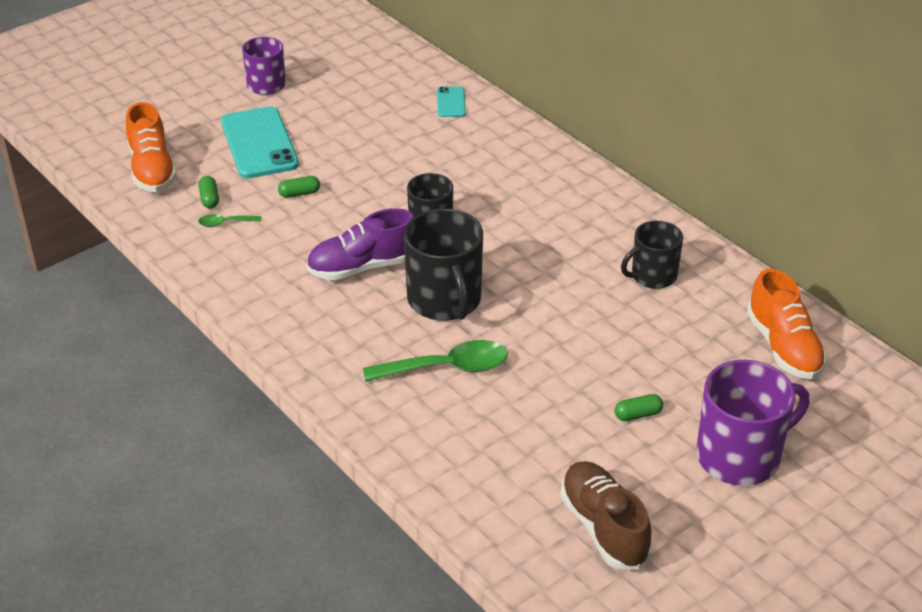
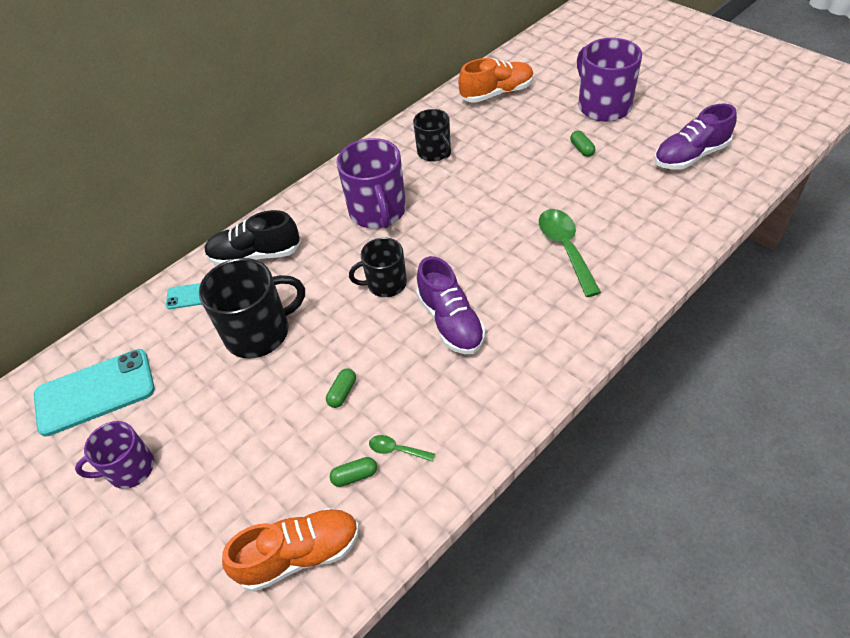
camera: 90 degrees left, 10 degrees up
green spoon [198,214,262,227] -> green spoon turned 120 degrees clockwise [369,435,435,462]
turquoise phone [221,106,299,178] -> turquoise phone moved to [34,349,155,437]
green capsule [278,176,320,198] -> green capsule turned 45 degrees clockwise [326,368,356,408]
black mug [404,209,483,321] -> black mug moved to [199,258,305,359]
brown shoe [560,461,652,570] -> purple shoe [654,104,737,170]
none -> black shoe [204,210,301,265]
none -> purple mug [337,138,406,229]

